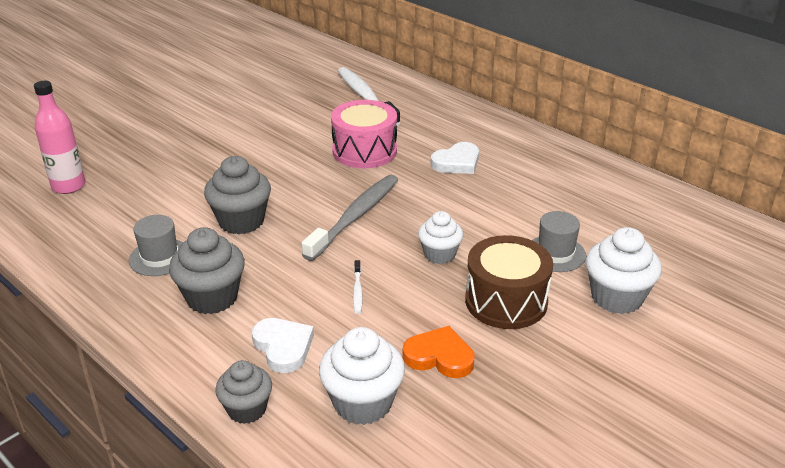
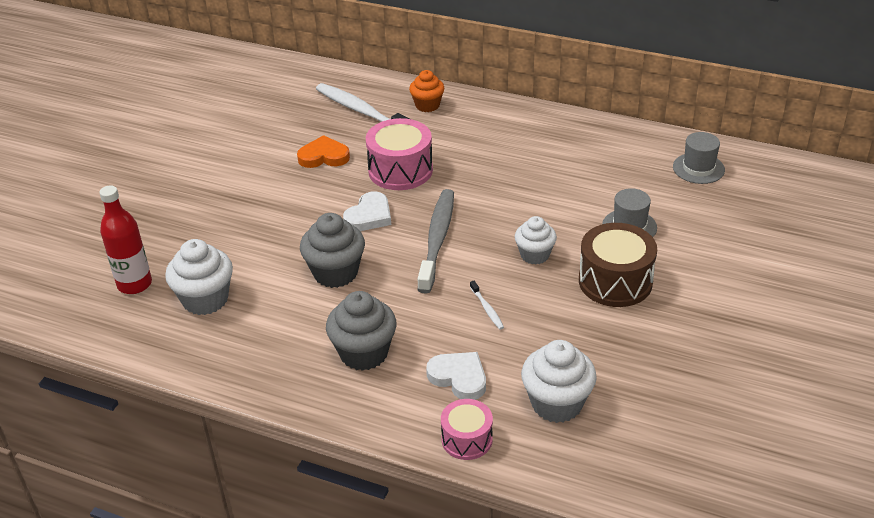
camera: 20 degrees left, 5 degrees up
pink bottle [34,81,85,194] -> red bottle [99,185,152,294]
grey hat [129,215,183,276] -> grey hat moved to [673,132,725,184]
grey cupcake [215,360,272,424] -> pink drum [441,399,493,460]
orange heart [403,326,475,378] -> orange heart moved to [297,135,350,168]
white heart [431,142,479,174] -> white heart moved to [343,191,391,231]
white cupcake [585,227,662,314] -> white cupcake moved to [165,239,233,315]
none -> orange cupcake [409,70,444,112]

